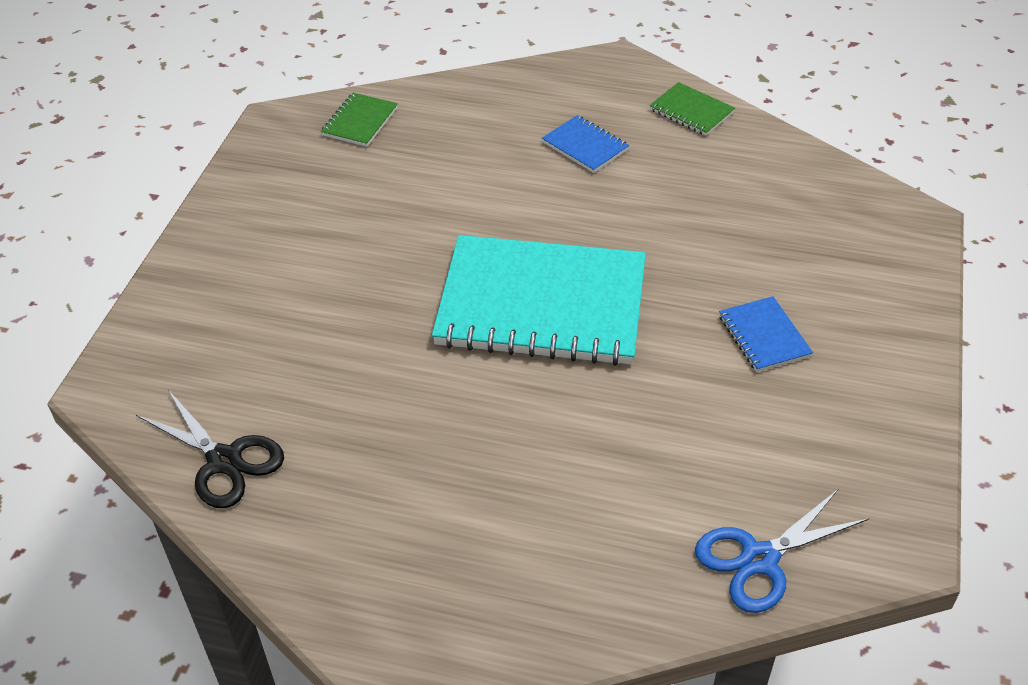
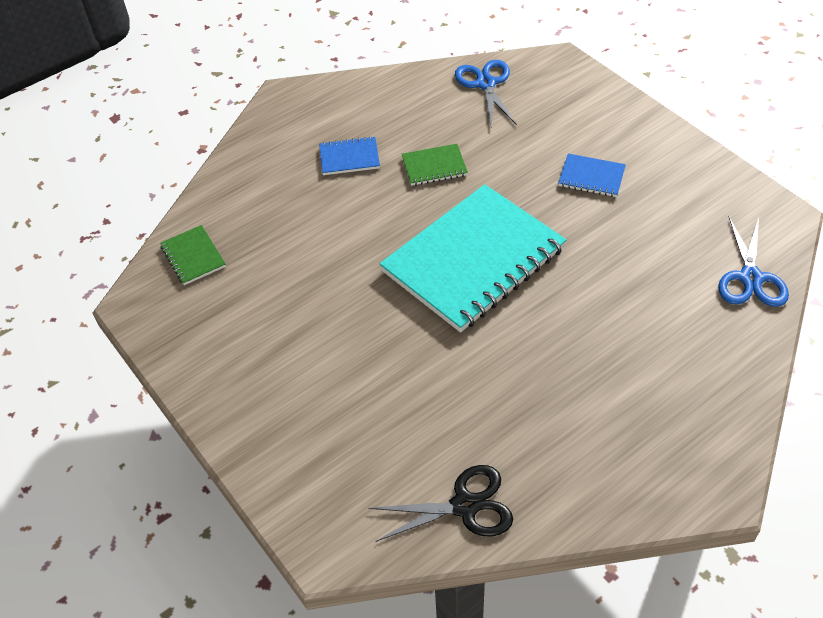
camera: 50 degrees left, 5 degrees up
green notebook [649,82,735,136] -> green notebook moved to [402,144,468,186]
none -> blue scissors [455,60,517,126]

